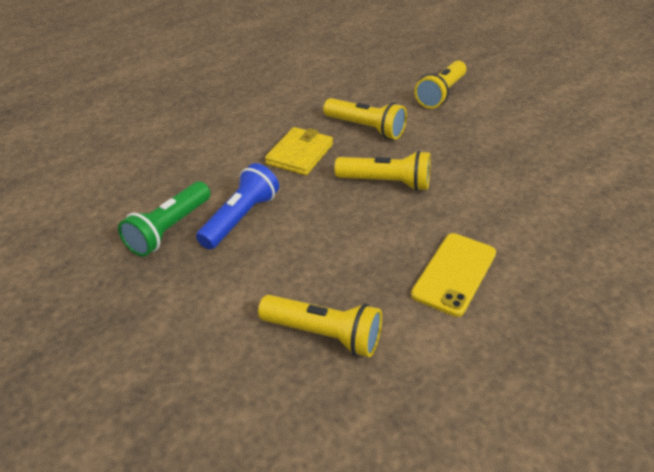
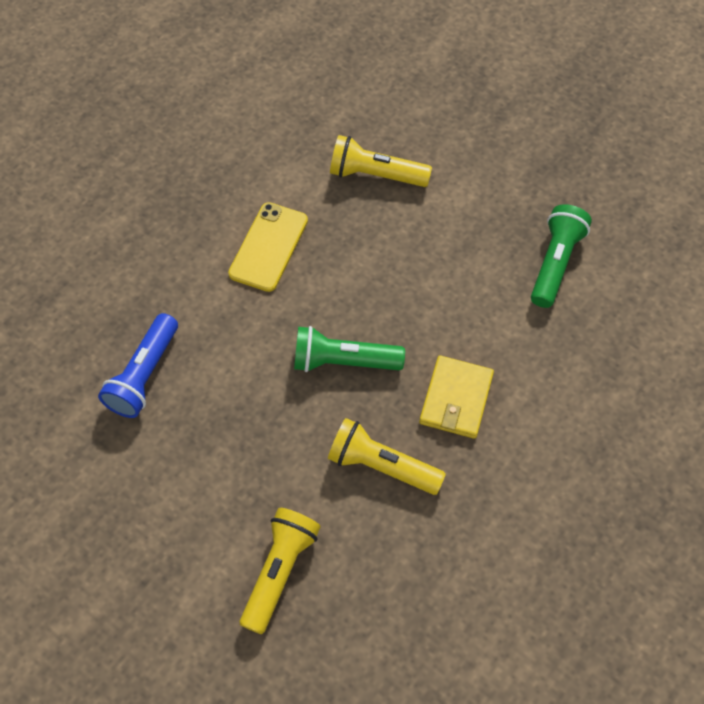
camera: 170 degrees right, 20 degrees up
blue flashlight [196,163,279,249] -> blue flashlight moved to [98,313,178,418]
yellow flashlight [334,150,431,191] -> green flashlight [294,326,405,372]

